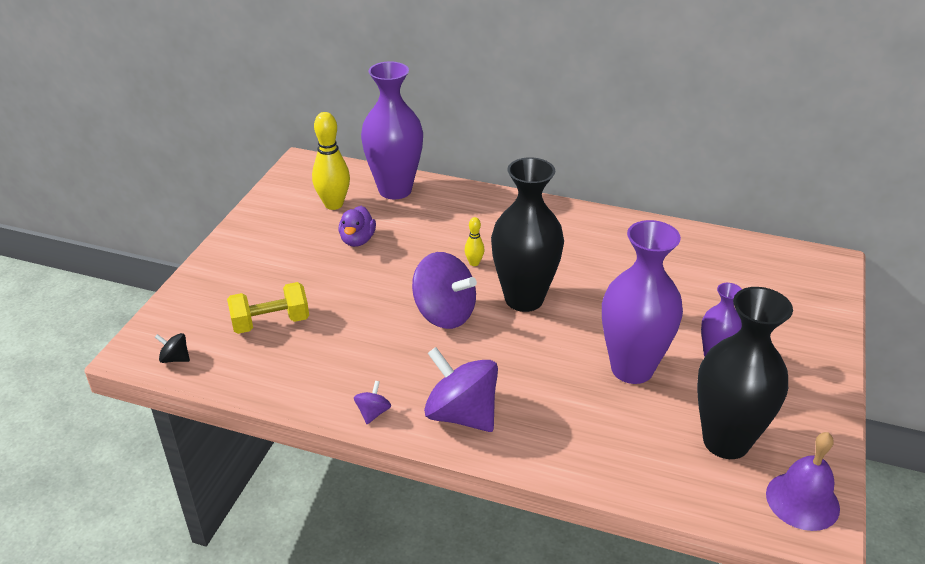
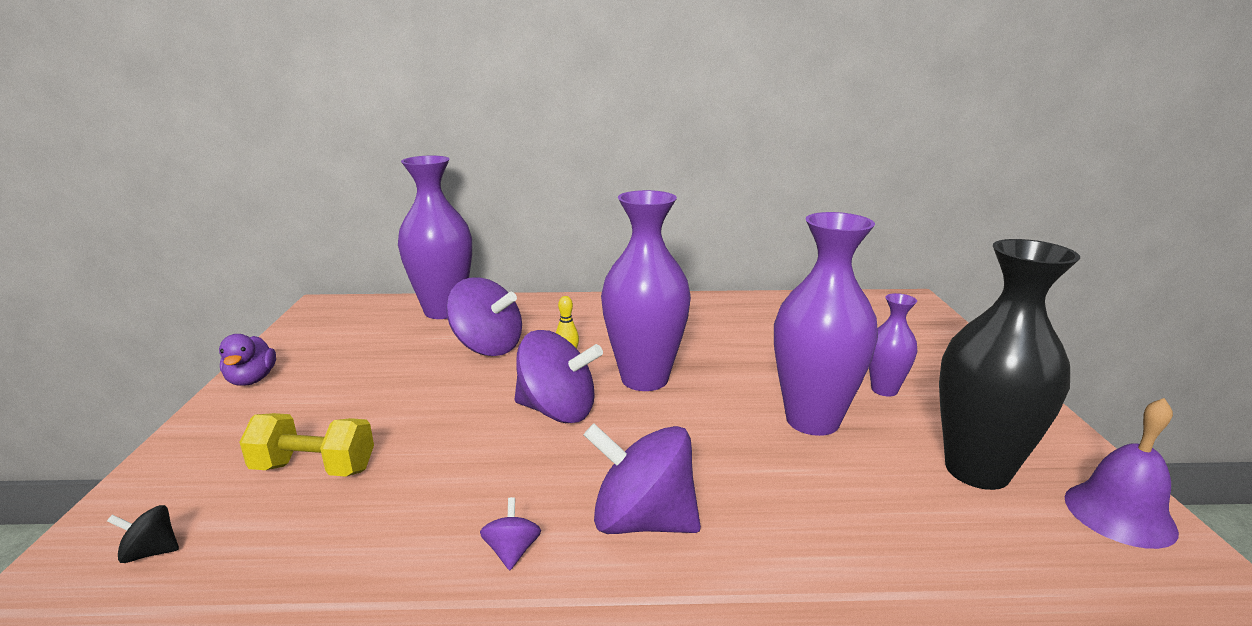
camera: 20 degrees left, 15 degrees down
yellow dumbbell [227,282,309,334] -> yellow dumbbell turned 45 degrees clockwise [239,413,374,477]
yellow bowling pin [312,112,350,210] -> none
purple duck [339,206,376,247] -> purple duck moved to [219,334,276,386]
black vase [491,157,564,312] -> purple vase [601,190,691,391]
none -> purple spinning top [446,278,522,356]

